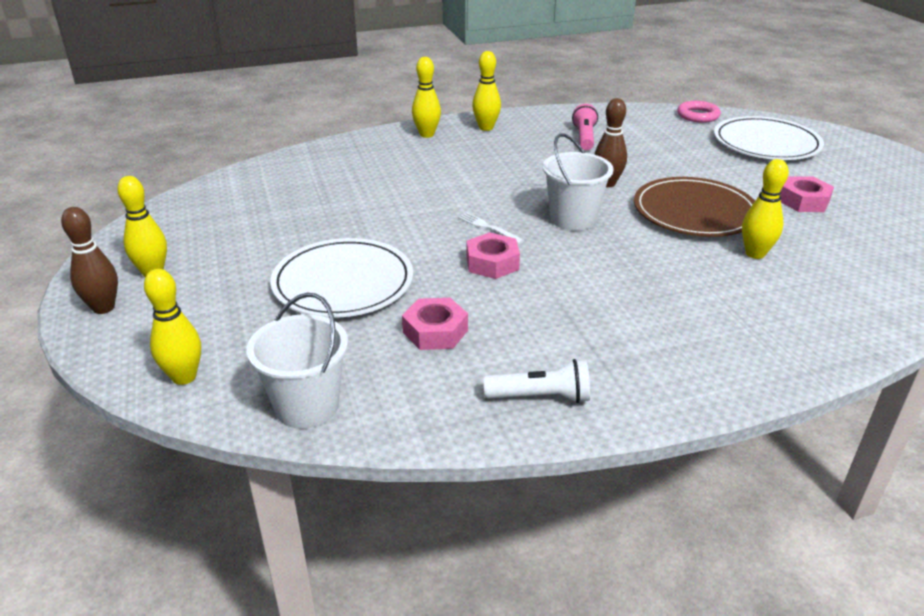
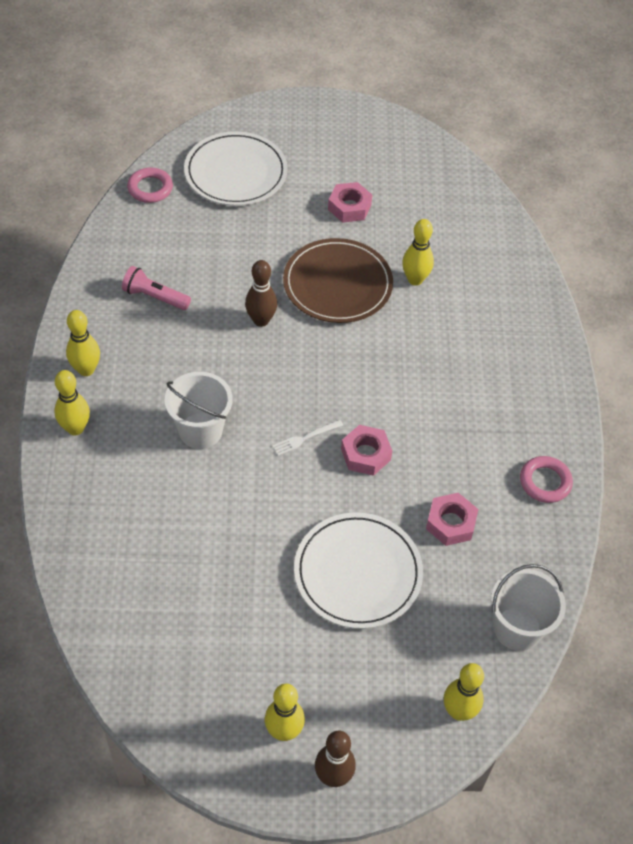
camera: 75 degrees left, 20 degrees up
white flashlight [483,359,590,403] -> pink ring [520,456,573,503]
white bucket [542,133,614,231] -> white bucket moved to [165,372,232,449]

